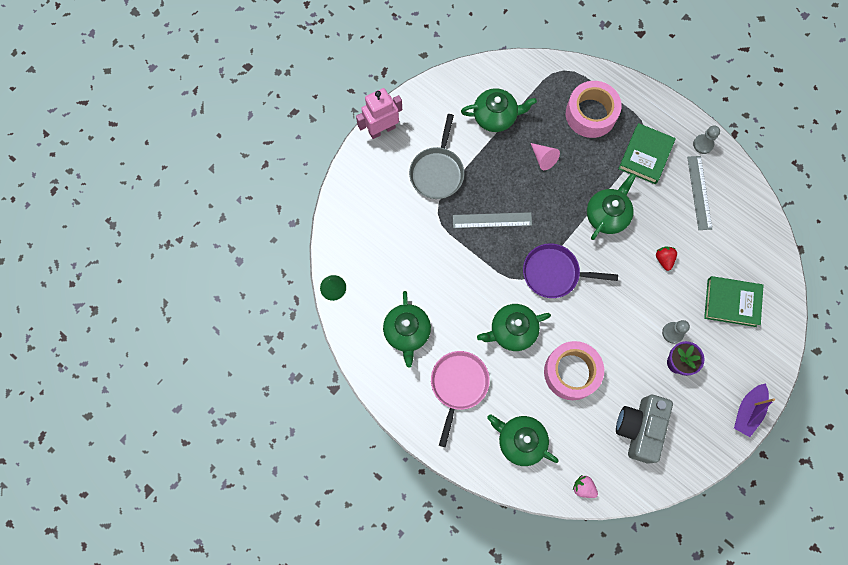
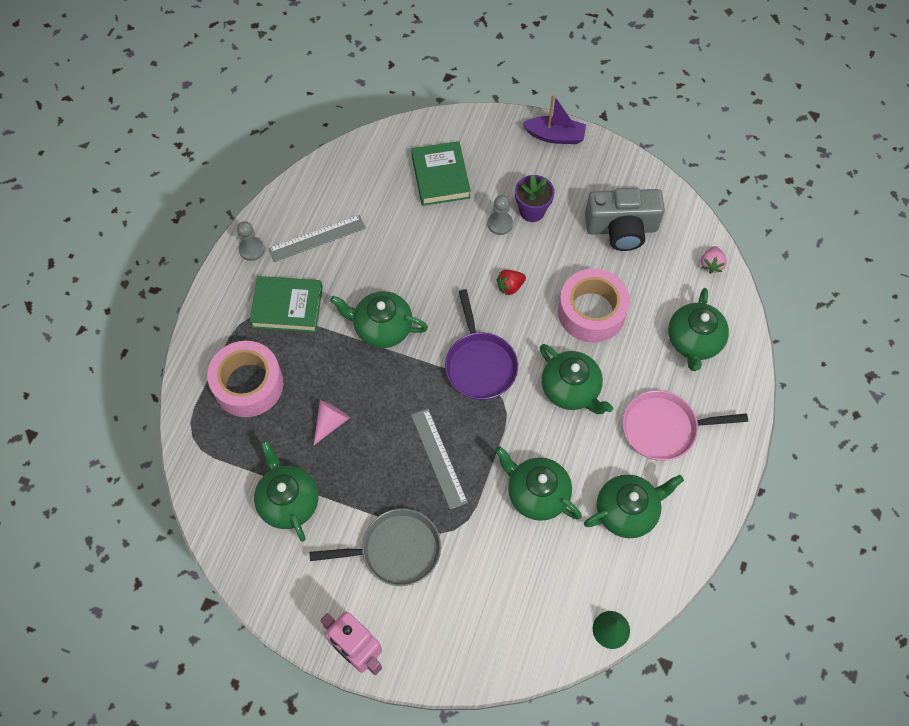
camera: 110 degrees left, 10 degrees down
red strawberry [656,246,677,271] -> red strawberry moved to [497,270,526,295]
none -> green teapot [495,446,582,521]

